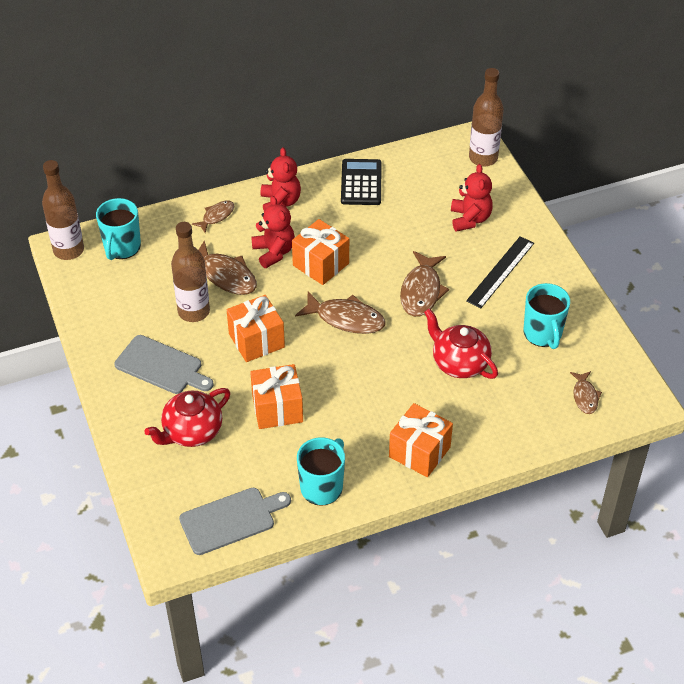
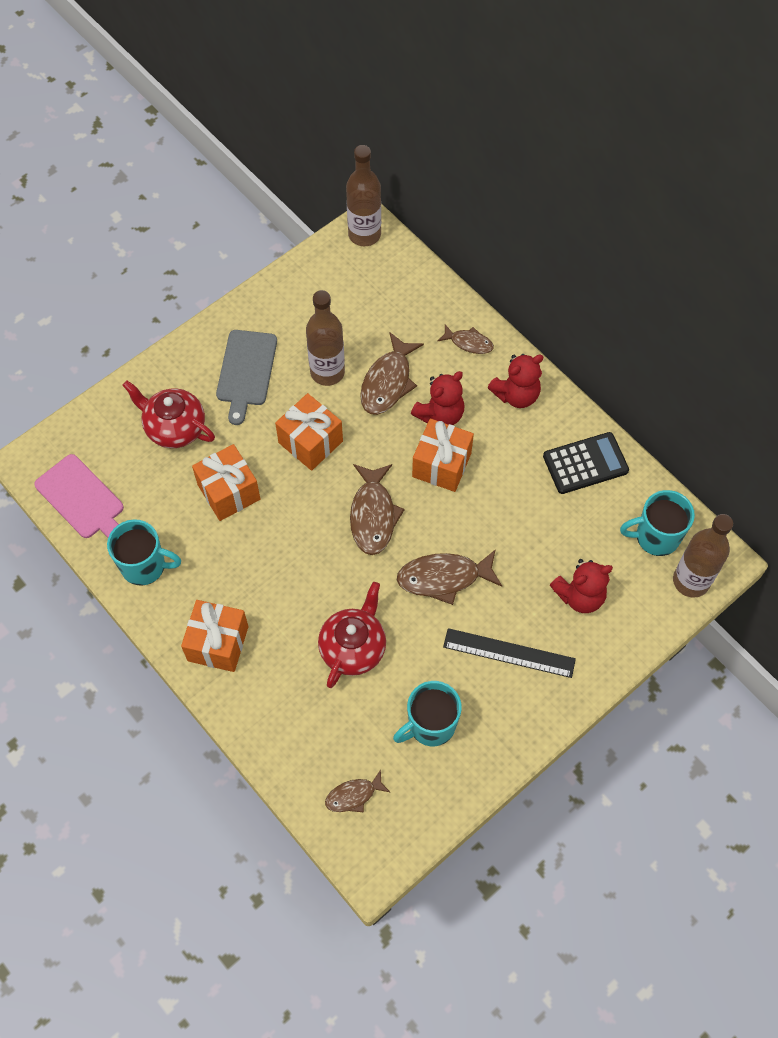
camera: 70 degrees right, 15 degrees up
turquoise mug [96,198,141,260] -> turquoise mug moved to [620,490,695,556]
grey cutting board [179,488,291,555] -> pink cutting board [34,454,124,538]

